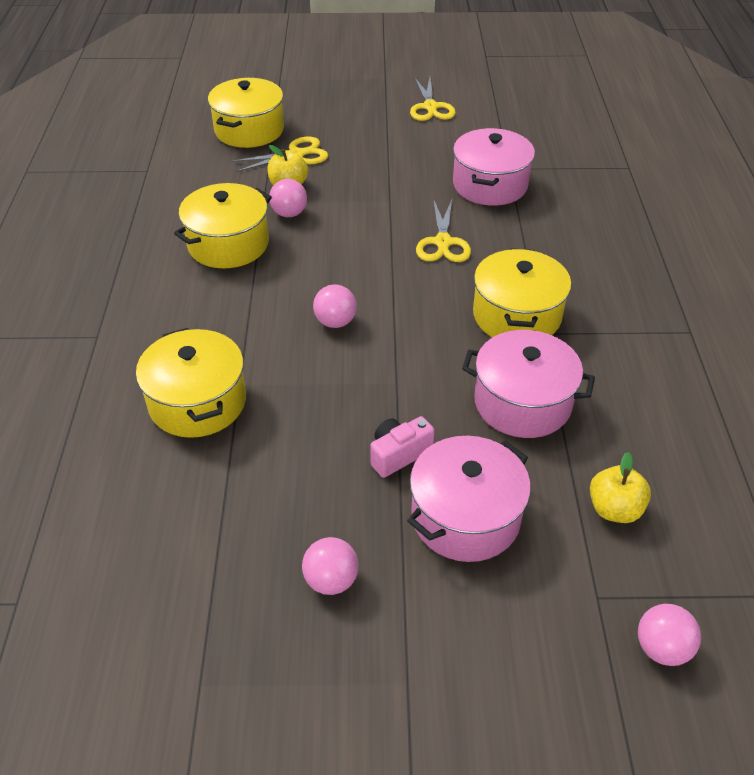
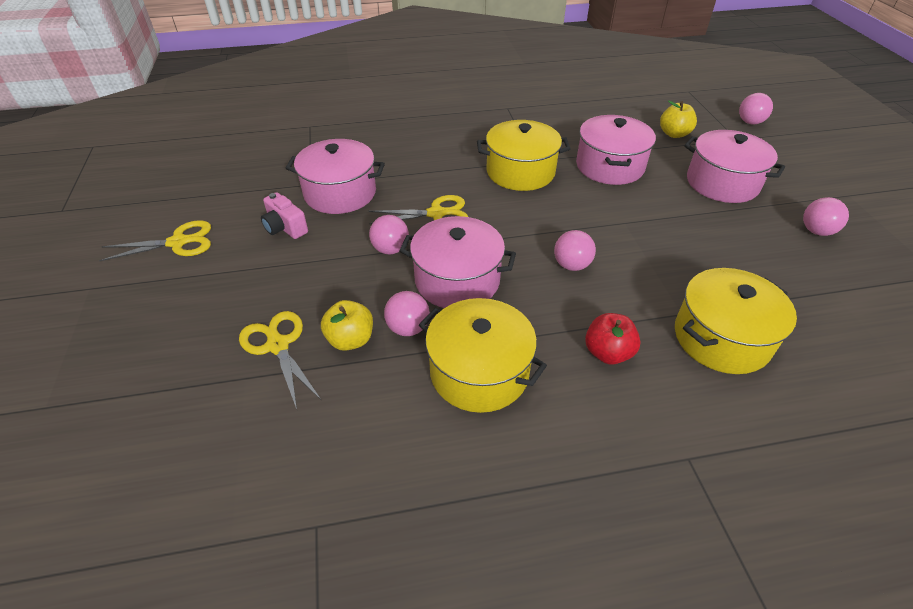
camera: 100 degrees left, 0 degrees up
yellow pot [208,78,284,148] -> none
pink camera [370,416,435,478] -> pink camera moved to [261,192,308,239]
none -> pink ball [369,215,409,255]
none -> pink pot [399,216,516,308]
none -> red apple [585,313,641,364]

